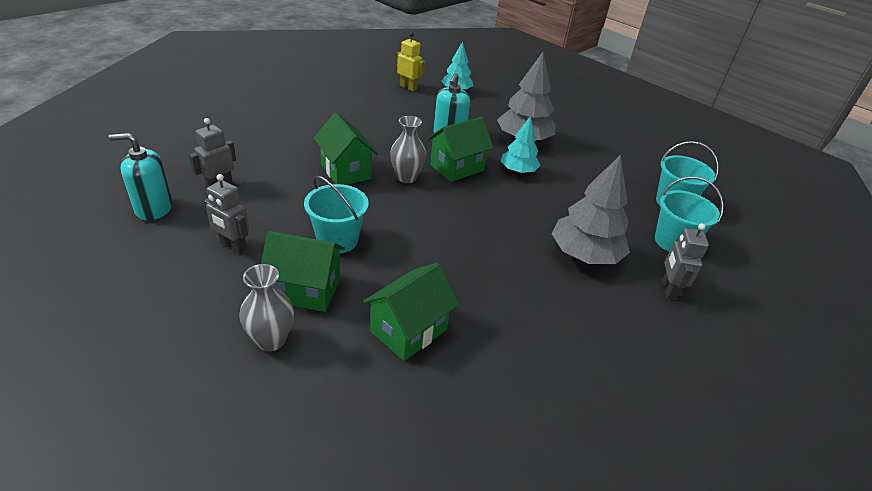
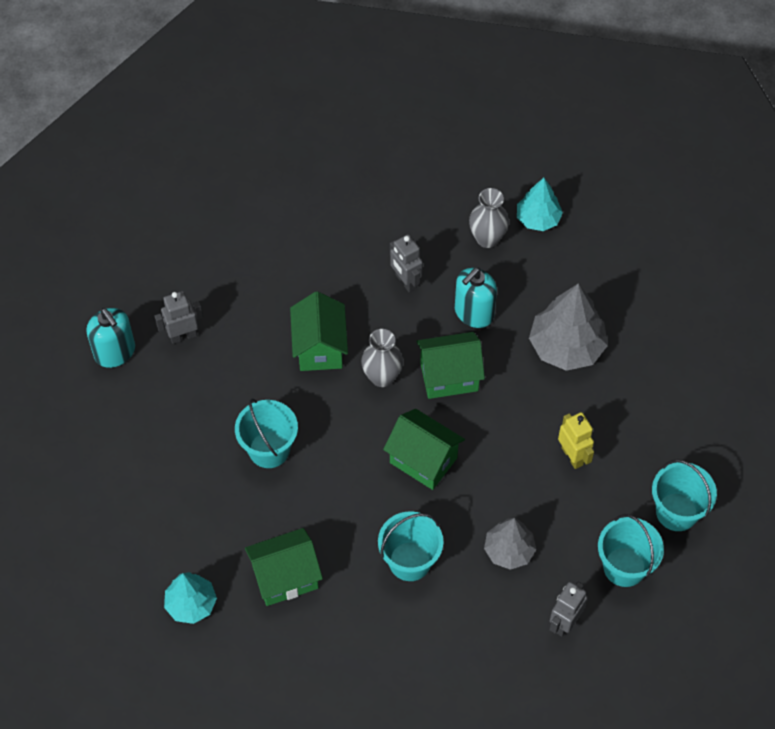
camera: 30 degrees right, 20 degrees up
turquoise soap dispenser [108,133,173,221] -> turquoise soap dispenser turned 150 degrees counterclockwise [86,308,135,368]
grey robot [204,174,249,254] -> grey robot moved to [390,234,423,293]
grey vase [239,264,294,351] -> grey vase moved to [469,188,509,248]
green house [261,231,345,312] -> green house moved to [383,409,465,490]
yellow robot [397,32,425,91] -> yellow robot moved to [558,412,594,469]
turquoise tree [501,116,541,173] -> turquoise tree moved to [164,572,217,624]
grey tree [552,155,630,264] -> grey tree [484,518,536,570], size x0.62
none -> turquoise bucket [378,511,443,581]

